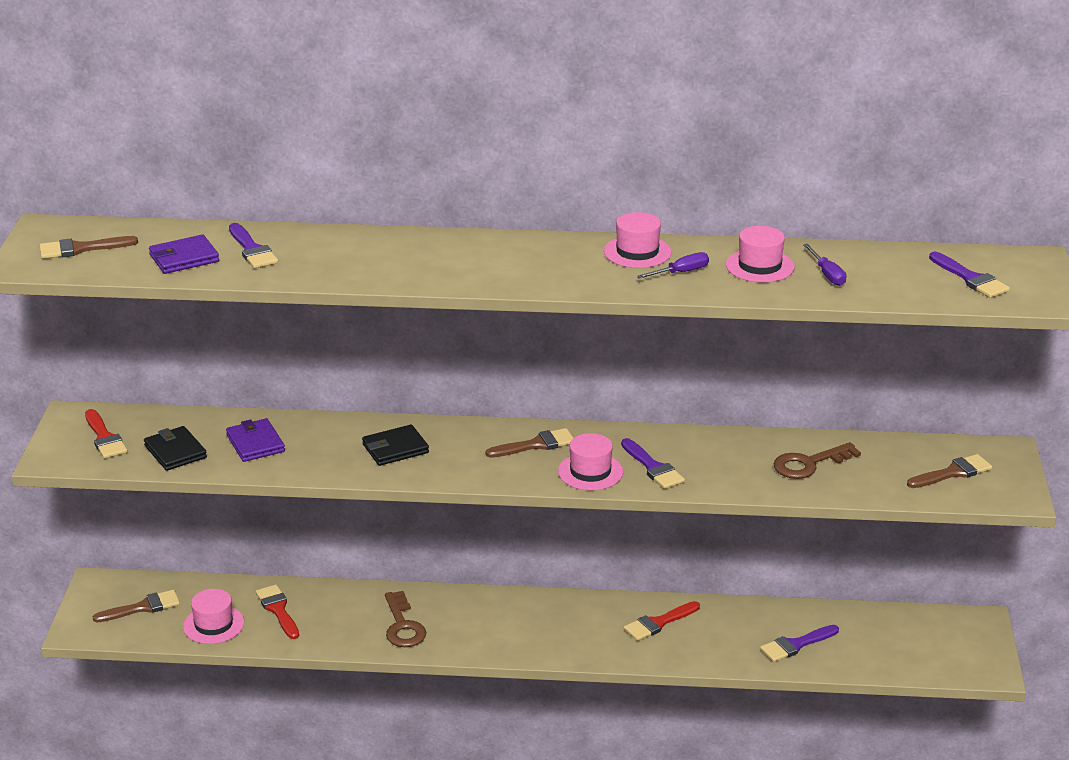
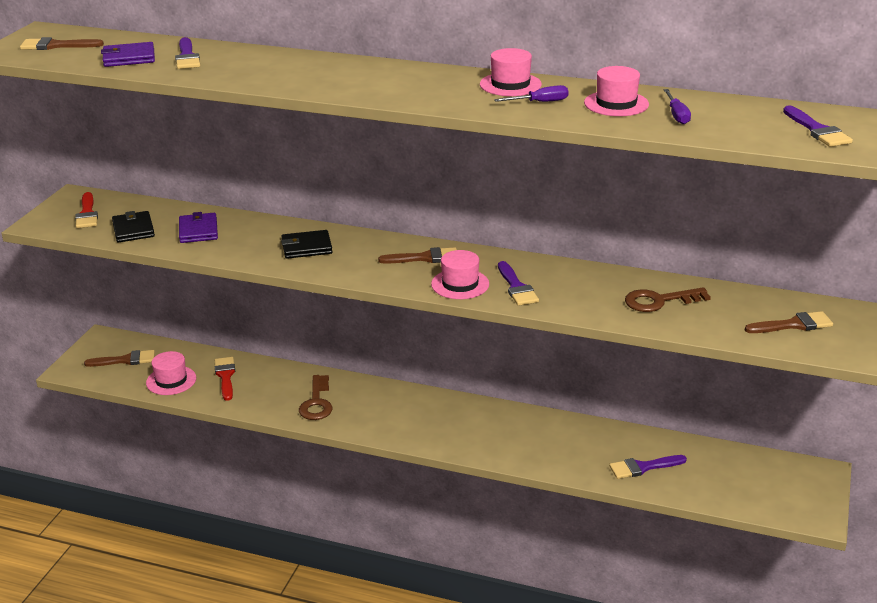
camera: 15 degrees right, 0 degrees up
red brush [624,601,700,641] -> none

